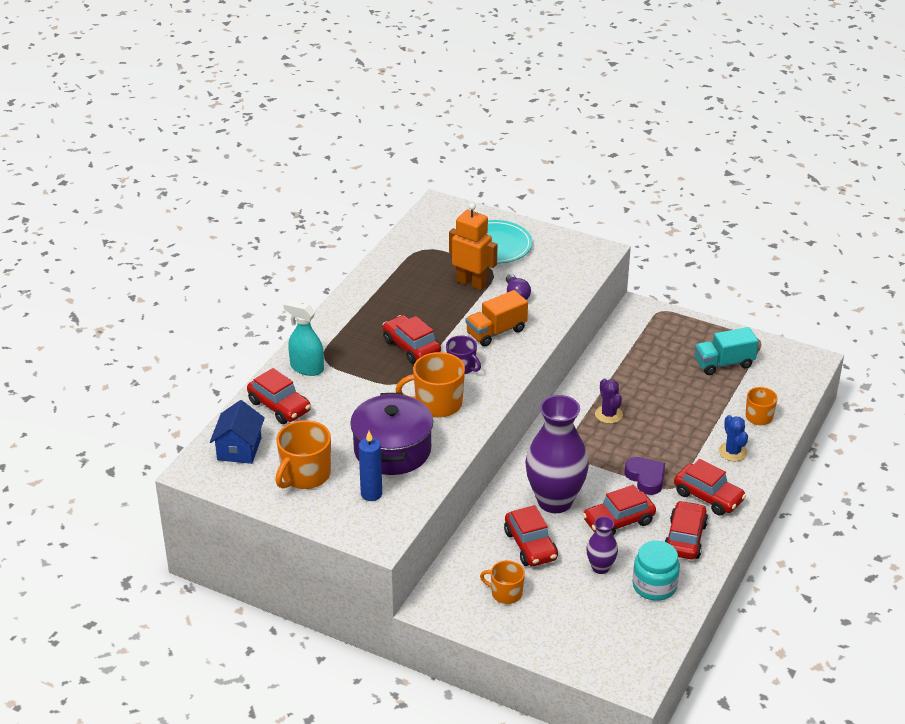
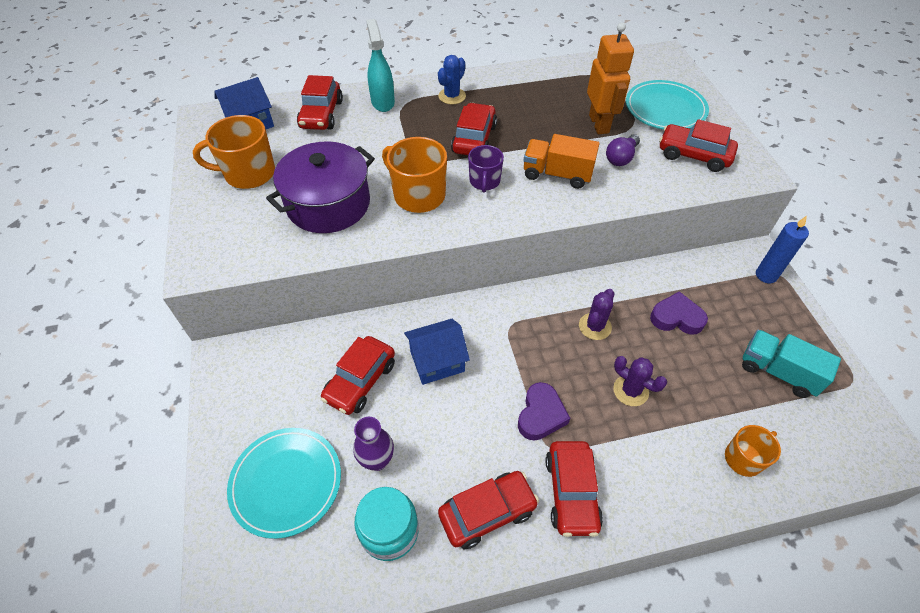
camera: 50 degrees right, 15 degrees up
blue candle [359,431,382,501] -> blue candle moved to [756,216,809,283]
orange mug [480,560,525,604] -> none
purple vase [525,395,589,513] -> blue house [404,319,470,385]
red car [582,485,656,536] -> red car moved to [659,119,738,172]
blue cactus [719,415,748,461] -> blue cactus moved to [438,55,466,105]
none -> turquoise plate [227,428,341,539]
none -> purple cactus [613,356,667,406]
none -> purple heart [650,291,708,335]

